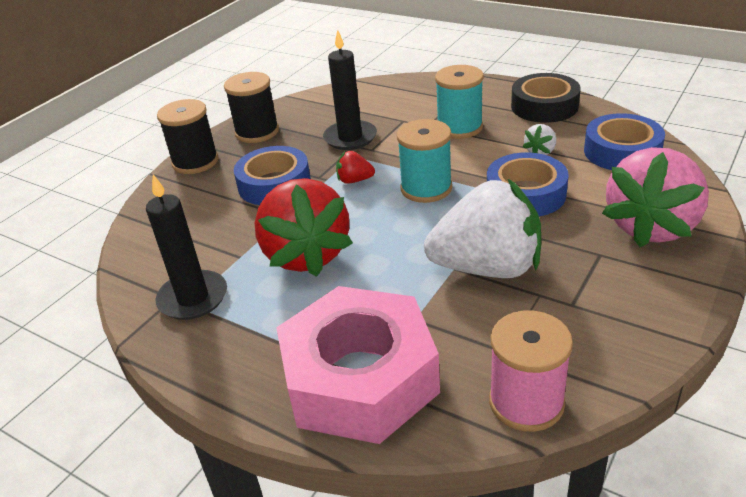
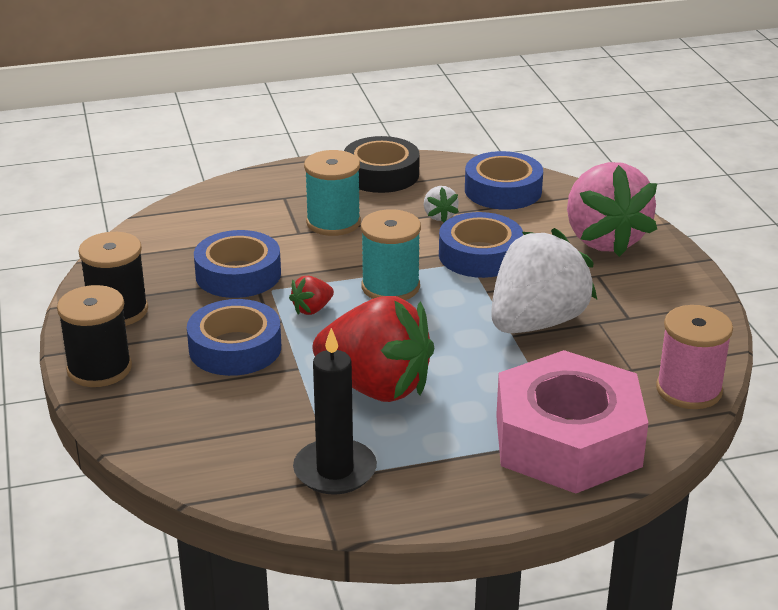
camera: 50 degrees left, 5 degrees down
black candle [323,30,377,150] -> blue tape [194,230,281,298]

